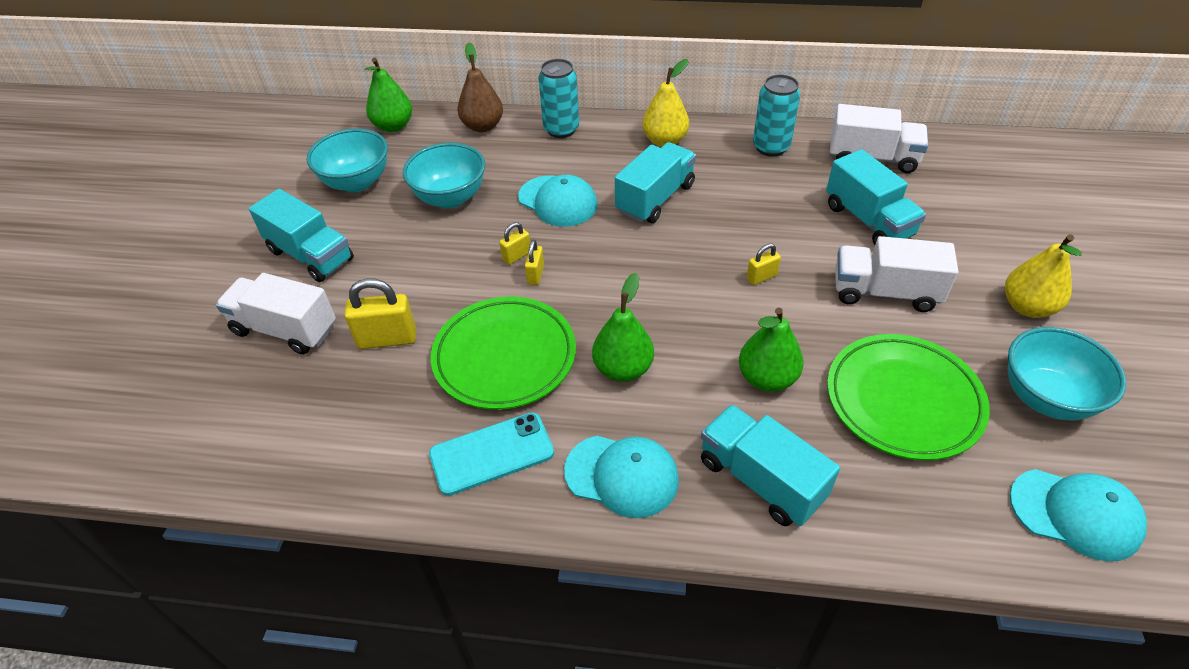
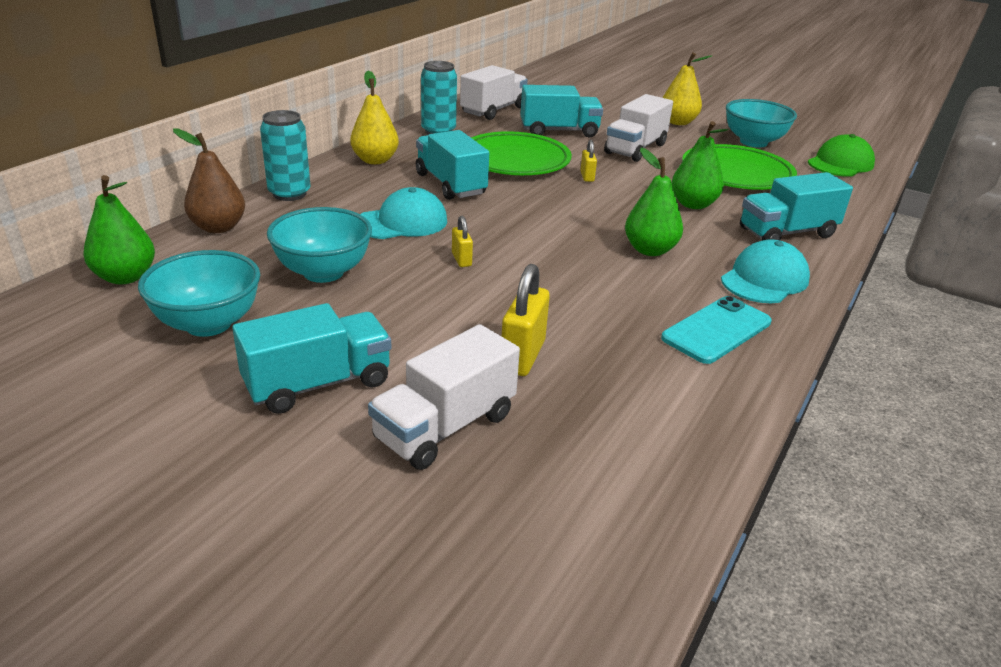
camera: 70 degrees left, 15 degrees down
turquoise phone [429,412,554,496] -> turquoise phone turned 45 degrees clockwise [661,296,772,364]
green plate [431,297,576,410] -> green plate moved to [471,131,572,175]
yellow padlock [525,240,544,285] -> none
turquoise cap [1010,469,1147,561] -> green cap [808,134,875,177]

